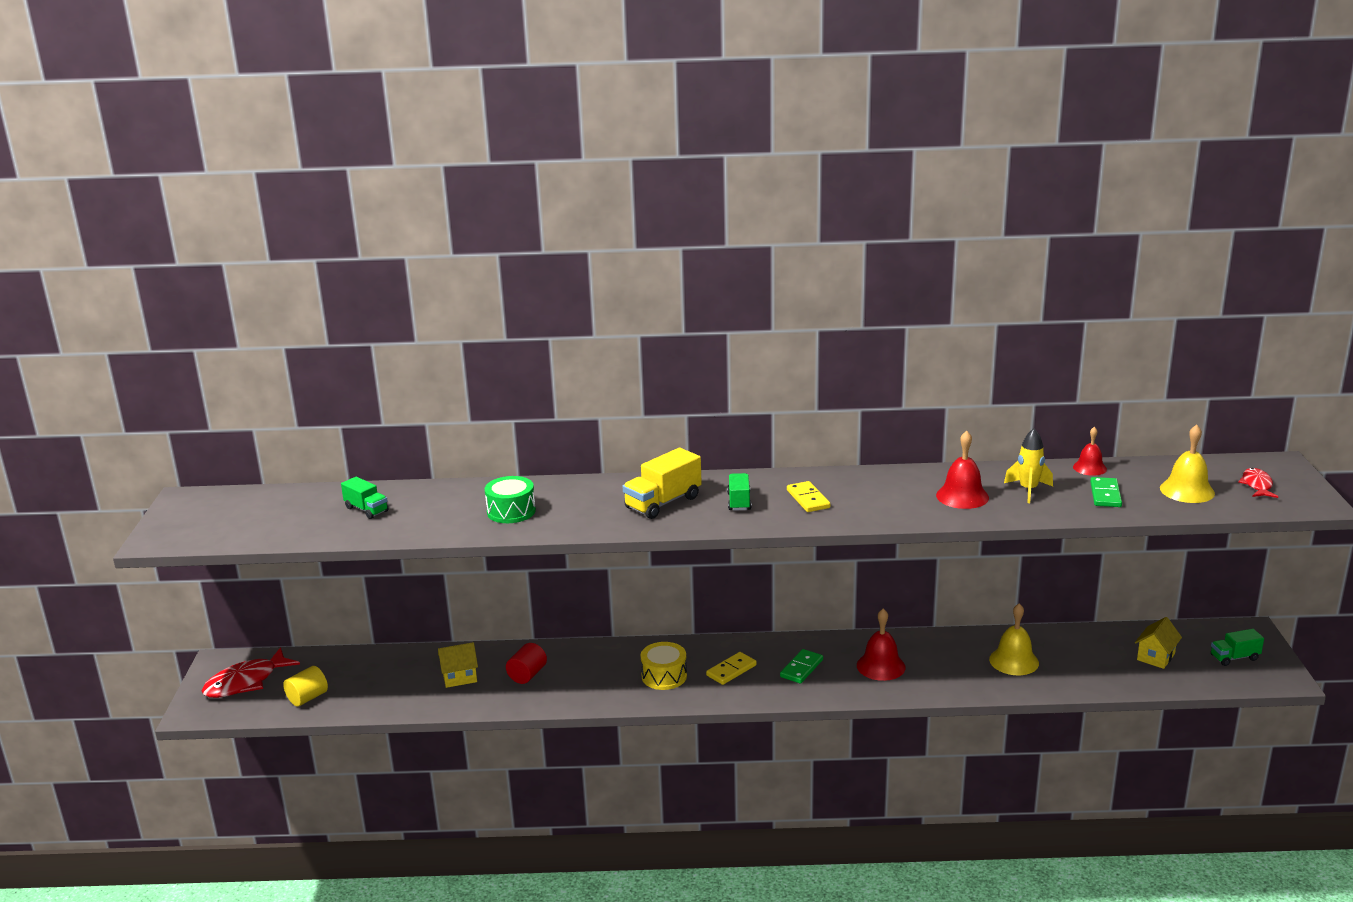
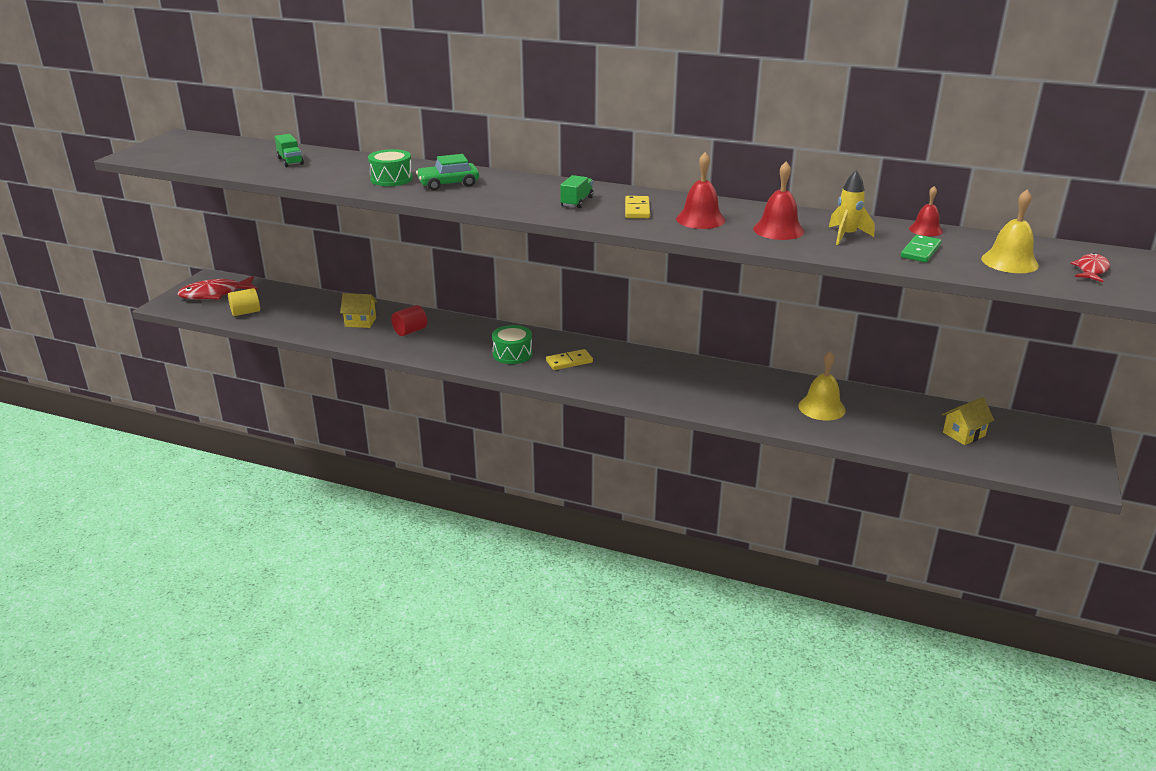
camera: 20 degrees right, 5 degrees up
yellow truck [623,448,702,519] -> none
yellow drum [641,642,687,690] -> green drum [492,325,532,364]
green domino [780,649,823,684] -> none
red bell [857,609,906,681] -> red bell moved to [676,152,725,229]
green truck [1211,629,1264,666] -> none
none -> green car [416,154,479,191]

